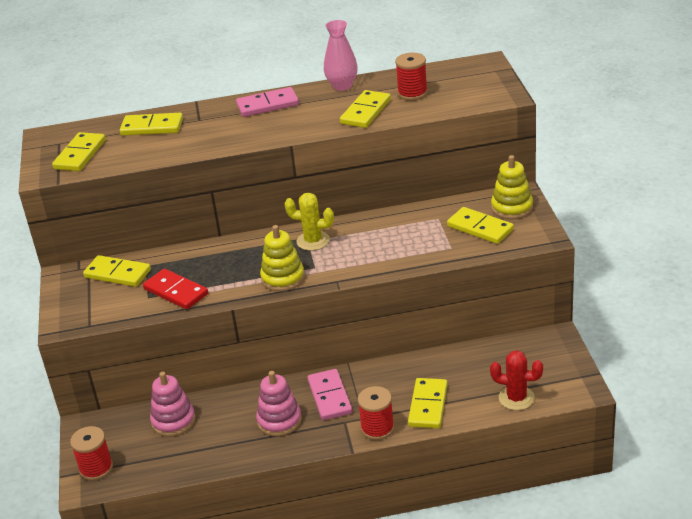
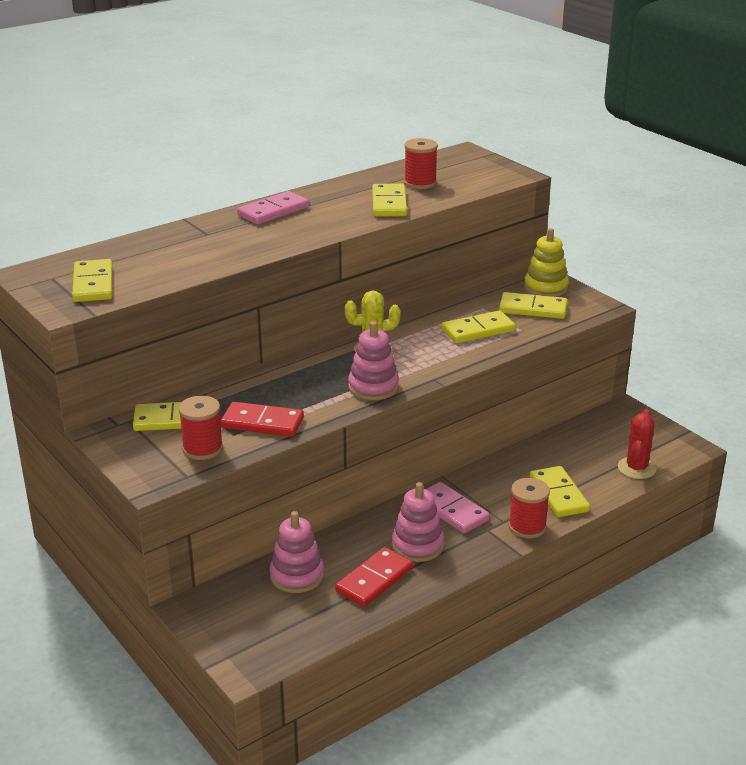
camera: 30 degrees left, 5 degrees down
red spool [70,426,113,481] -> red spool moved to [178,396,223,460]
yellow domino [120,113,183,136] -> yellow domino moved to [442,311,516,343]
yellow stacking toy [260,225,305,291] -> pink stacking toy [348,321,399,400]
pink vase [324,20,358,91] -> none
red cactus [490,350,543,410] -> red cactus turned 60 degrees counterclockwise [618,409,656,479]
none -> red domino [335,547,413,607]

